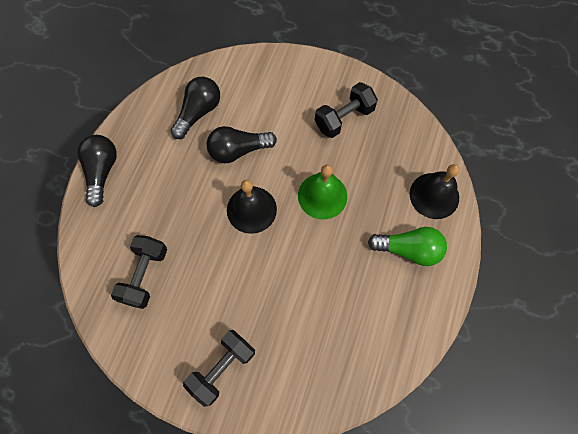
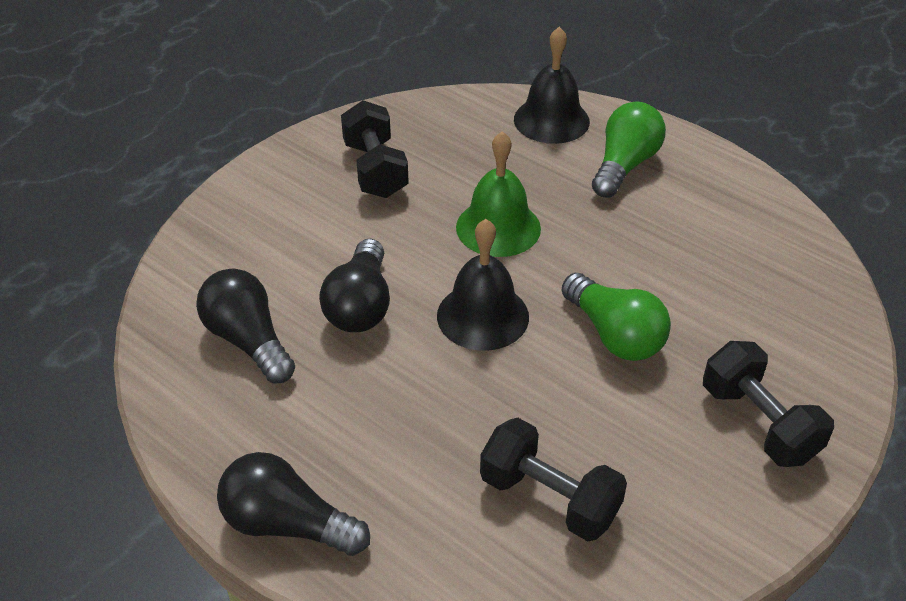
camera: 70 degrees left, 25 degrees down
none -> green light bulb [562,273,671,361]

